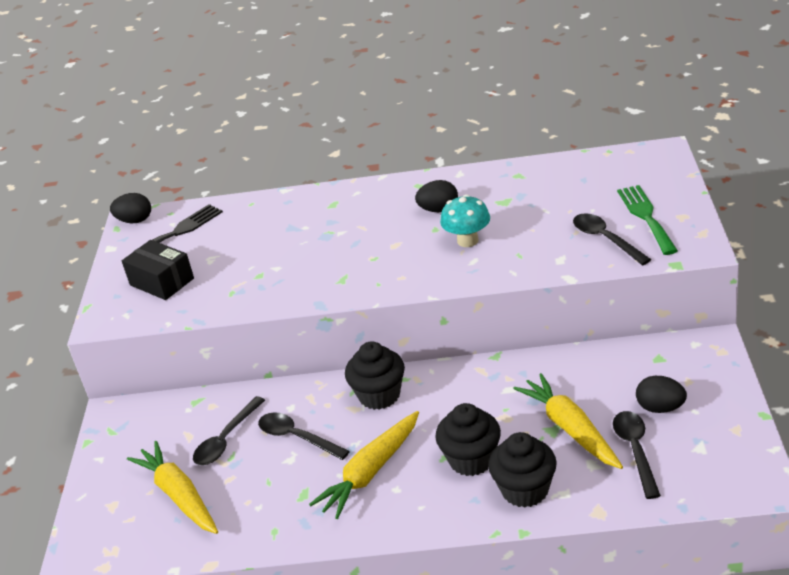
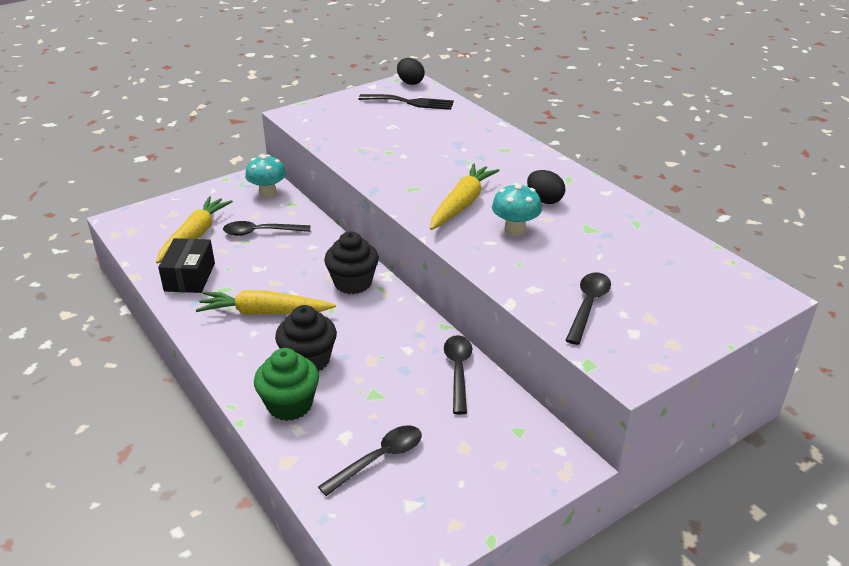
camera: 50 degrees right, 0 degrees up
black box [122,240,194,300] -> black box moved to [158,238,215,293]
black spoon [258,412,350,460] -> black spoon moved to [444,335,472,414]
black cupcake [488,432,557,508] -> green cupcake [254,348,319,421]
yellow carrot [513,373,623,469] -> yellow carrot moved to [430,163,500,230]
green fork [617,185,678,255] -> none
black egg [636,376,687,413] -> none
none -> turquoise mushroom [245,155,286,197]

